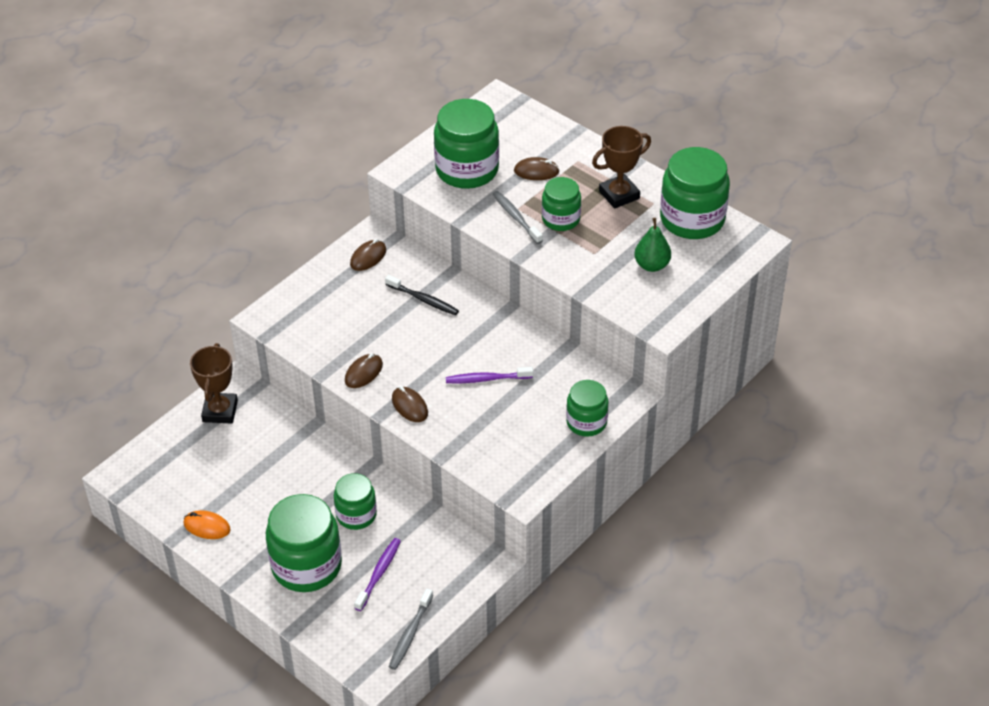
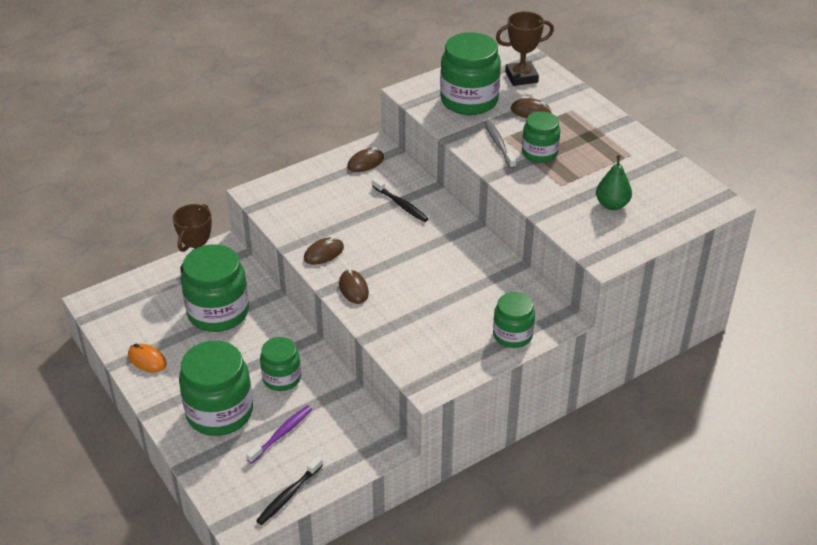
camera: 15 degrees right, 5 degrees down
grey toothbrush [389,588,433,670] -> black toothbrush [256,456,323,525]
purple toothbrush [446,367,533,383] -> none
brown trophy [592,126,651,209] -> brown trophy moved to [496,11,554,86]
green jar [660,147,730,239] -> green jar moved to [181,244,249,332]

